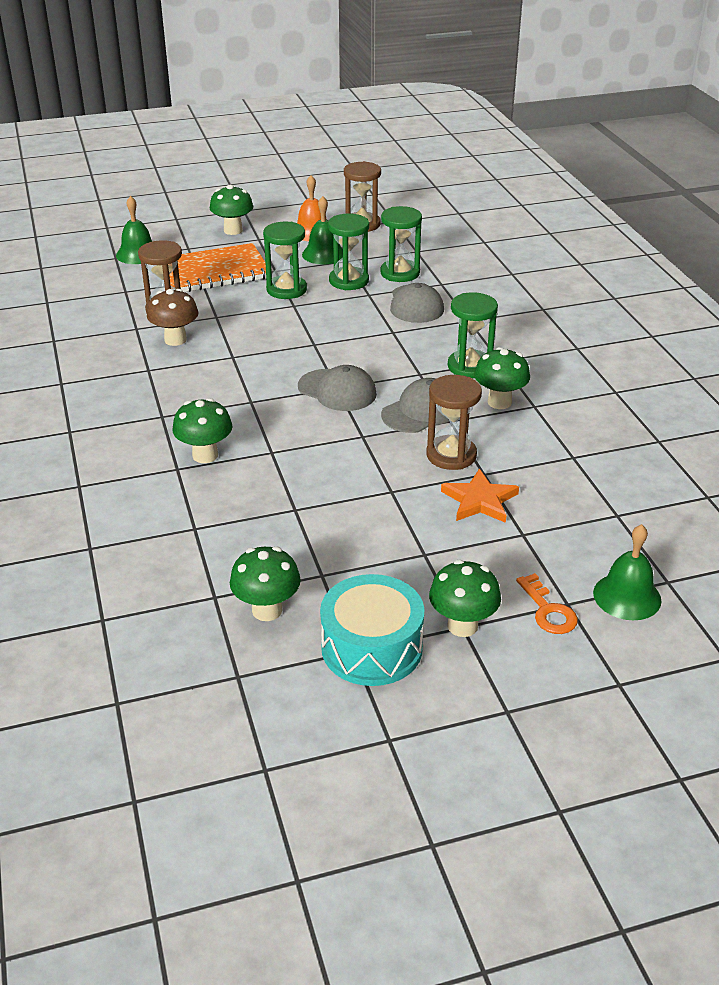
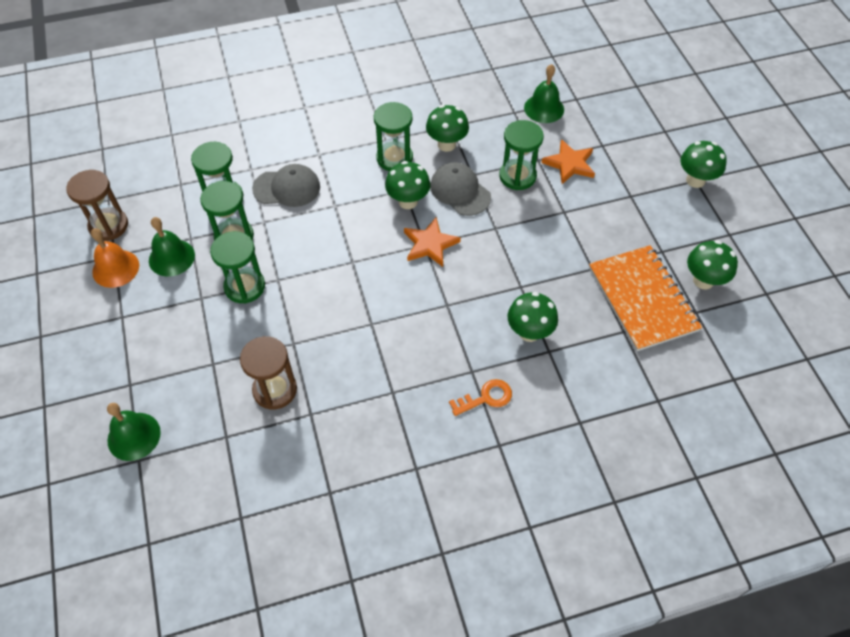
camera: 90 degrees left, 20 degrees up
brown mushroom [147,289,199,346] -> none
orange notebook [169,243,266,292] -> orange notebook moved to [589,245,702,351]
green mushroom [210,185,253,235] -> green mushroom moved to [385,161,430,209]
grey cap [298,365,377,411] -> orange star [404,217,461,267]
turquoise drum [320,574,424,686] -> none
brown hourglass [426,375,482,470] -> green hourglass [499,120,544,190]
orange key [516,573,578,634] -> orange key moved to [449,379,512,416]
green bell [593,524,662,620] -> green bell moved to [524,64,564,123]

